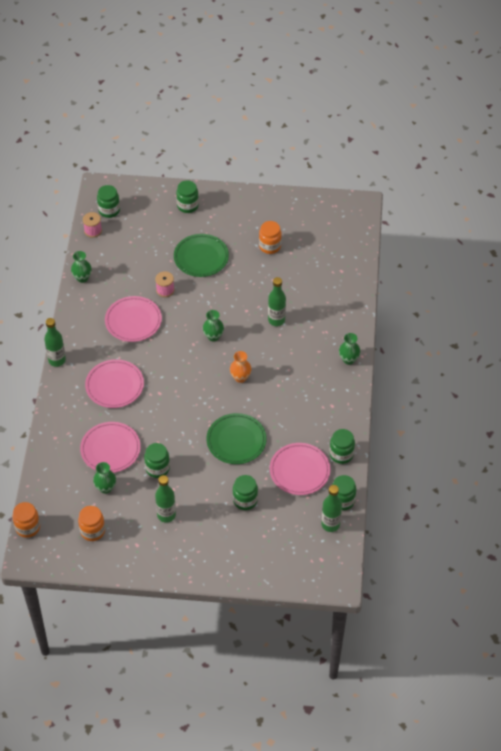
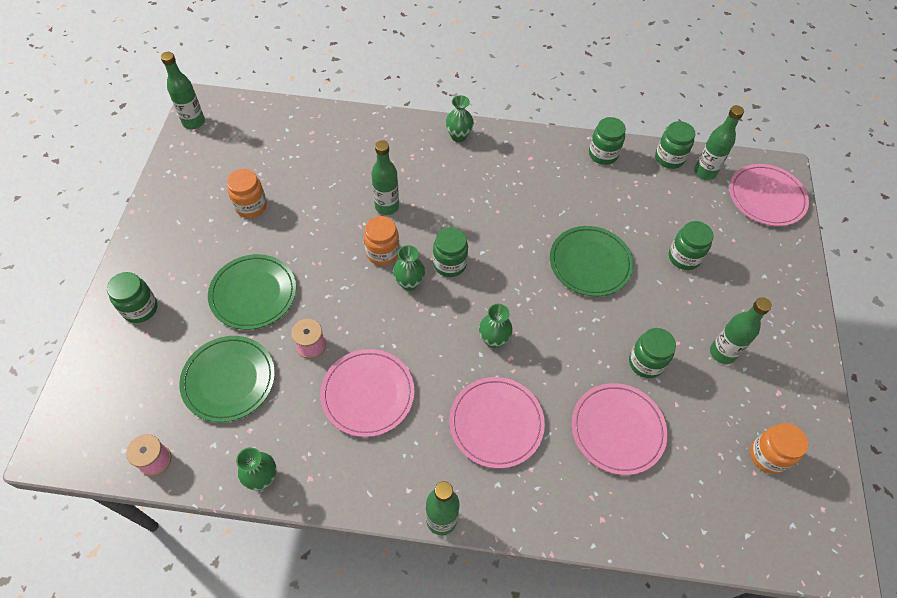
camera: 90 degrees left, 5 degrees up
orange jar [13,502,40,538] -> orange jar moved to [364,216,400,266]
green vase [93,462,116,494] -> green vase moved to [479,304,513,348]
green jar [97,185,120,218] -> green jar moved to [433,227,468,277]
orange vase [230,351,252,383] -> none
pink plate [270,443,331,495] -> pink plate moved to [729,164,809,226]
none -> green bottle [161,52,205,129]
none -> green plate [179,336,275,422]

